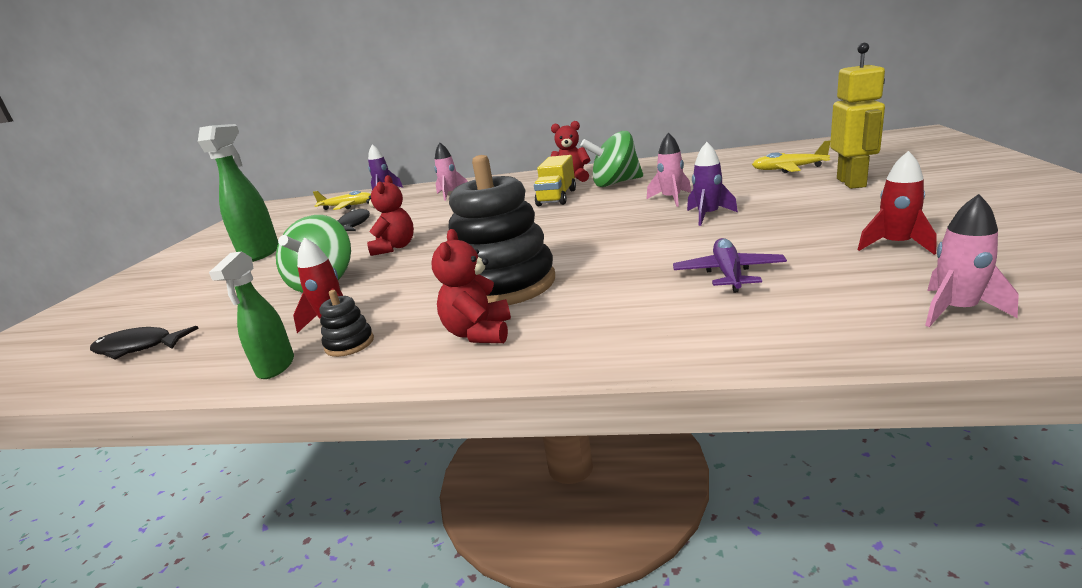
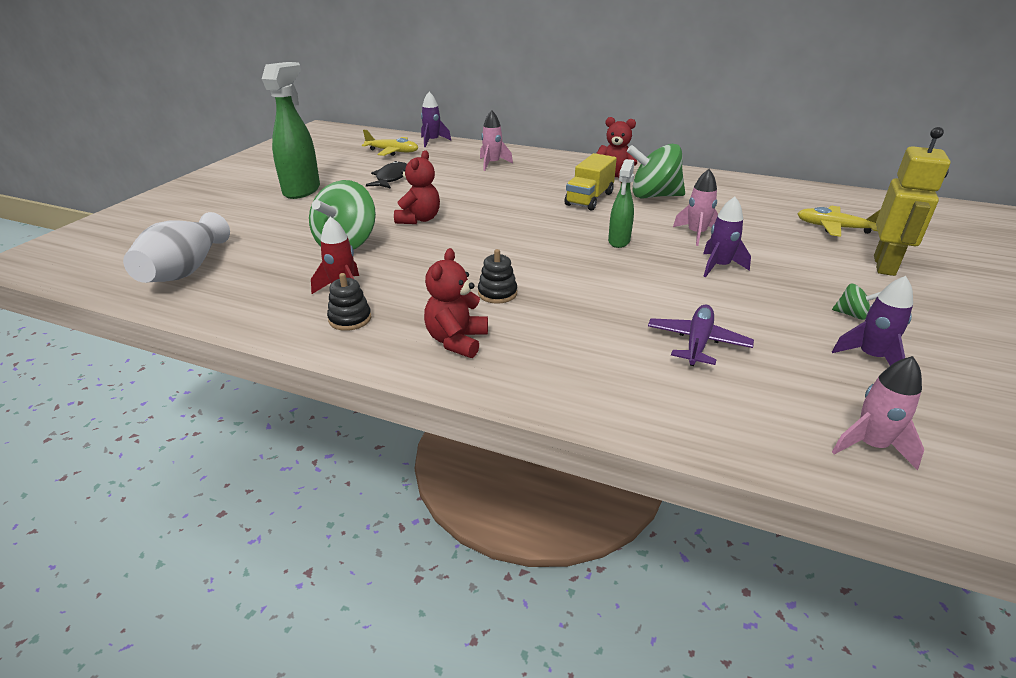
camera: 10 degrees right, 10 degrees up
black fish [90,326,199,360] -> white vase [123,212,230,283]
green spray bottle [209,252,294,379] -> green spray bottle moved to [608,159,634,248]
black stacking toy [448,155,555,305] -> black stacking toy [478,249,517,303], size x0.41
red rocket [858,151,937,255] -> purple rocket [832,276,913,366]
none -> green spinning top [832,284,881,320]

